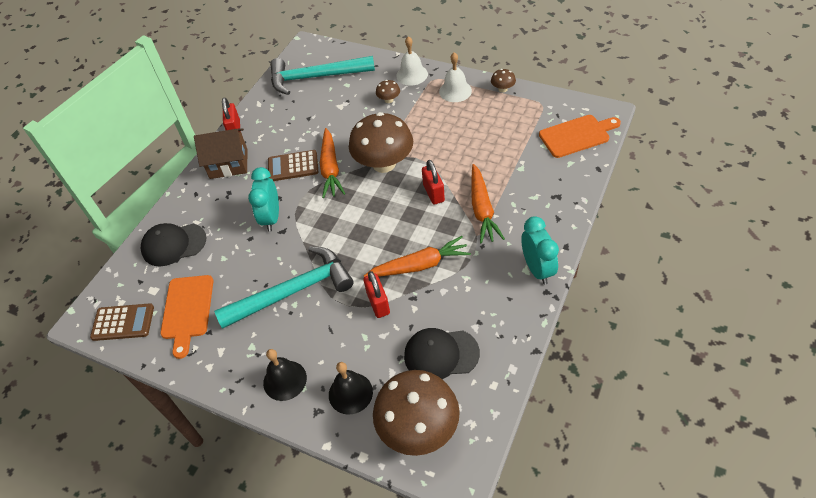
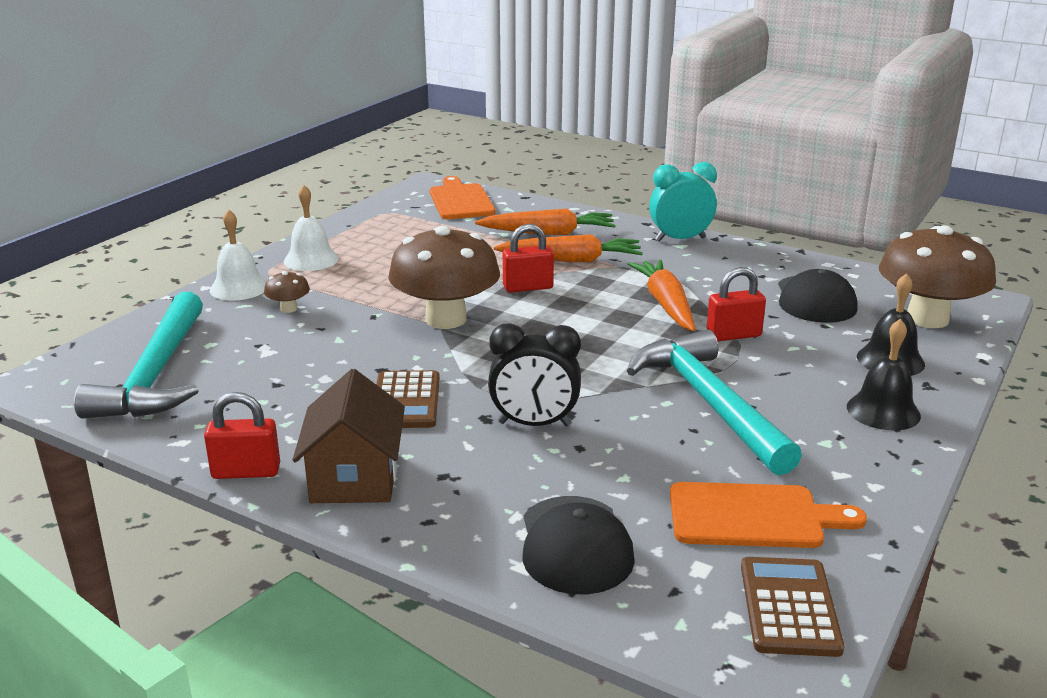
camera: 90 degrees left, 25 degrees down
turquoise clock [248,167,279,232] -> black clock [488,323,581,426]
orange carrot [320,128,345,198] -> orange carrot moved to [475,209,616,235]
brown mushroom [491,69,516,92] -> none

